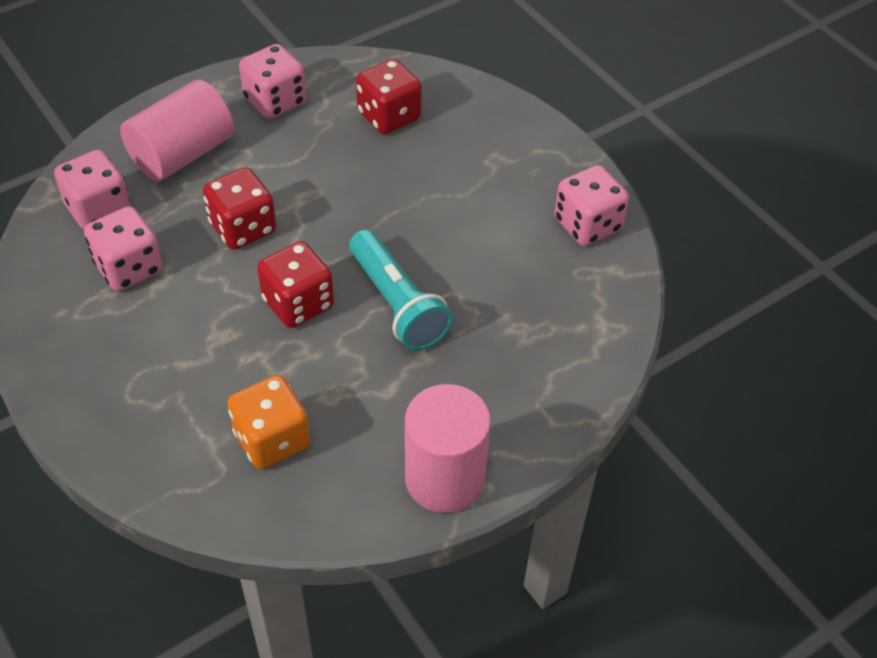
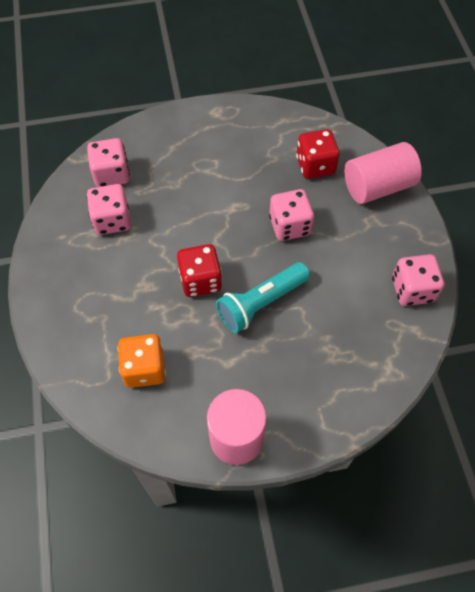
camera: 25 degrees right, 10 degrees up
pink cylinder [120,80,234,181] -> pink cylinder moved to [344,142,422,204]
red dice [203,167,276,250] -> none
pink dice [239,44,306,119] -> pink dice moved to [269,189,314,241]
turquoise flashlight [349,230,453,351] -> turquoise flashlight turned 60 degrees clockwise [216,262,310,333]

